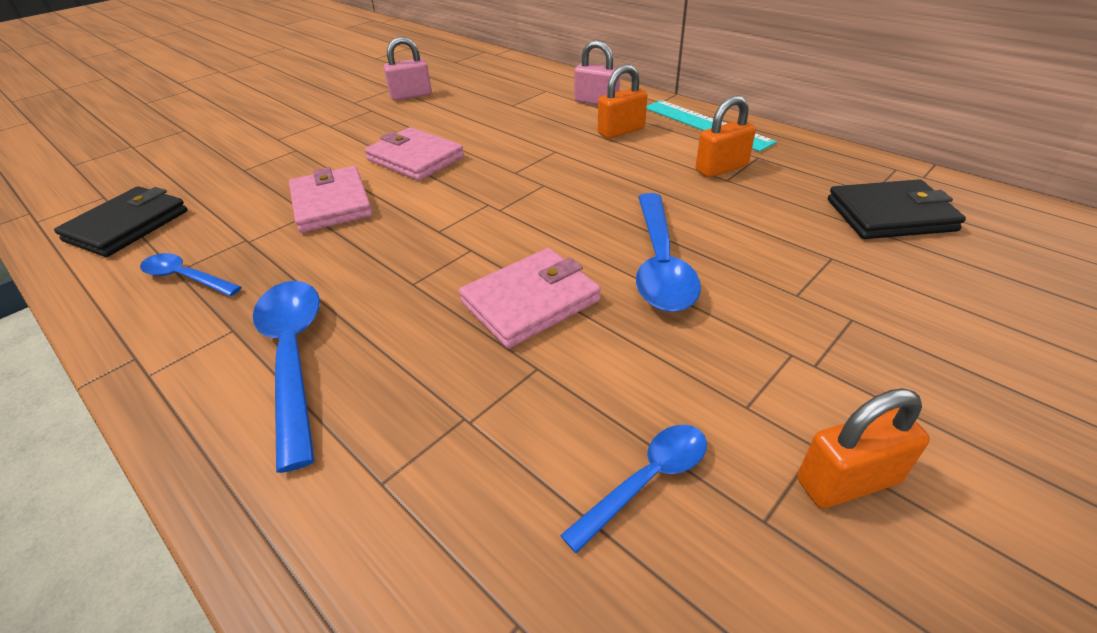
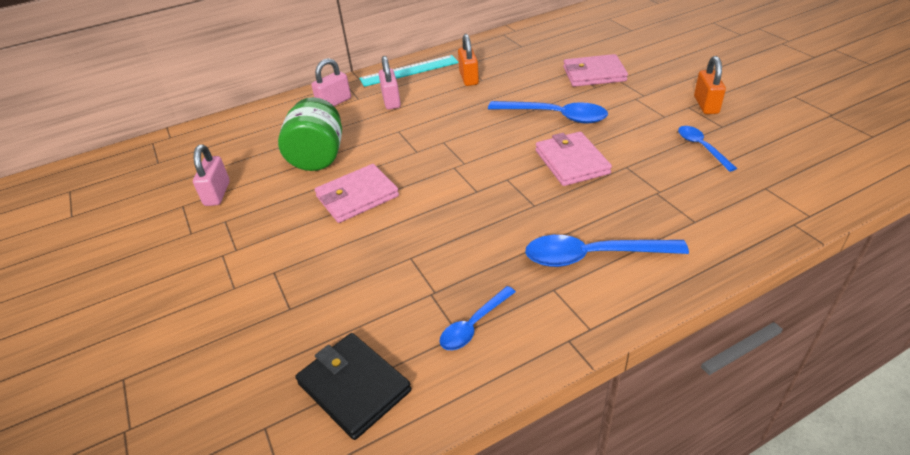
camera: 70 degrees left, 0 degrees up
pink wallet [289,166,373,233] -> pink wallet moved to [563,54,628,87]
orange padlock [598,64,647,139] -> pink padlock [379,56,401,110]
black wallet [828,179,966,239] -> none
none -> green jar [278,97,342,171]

